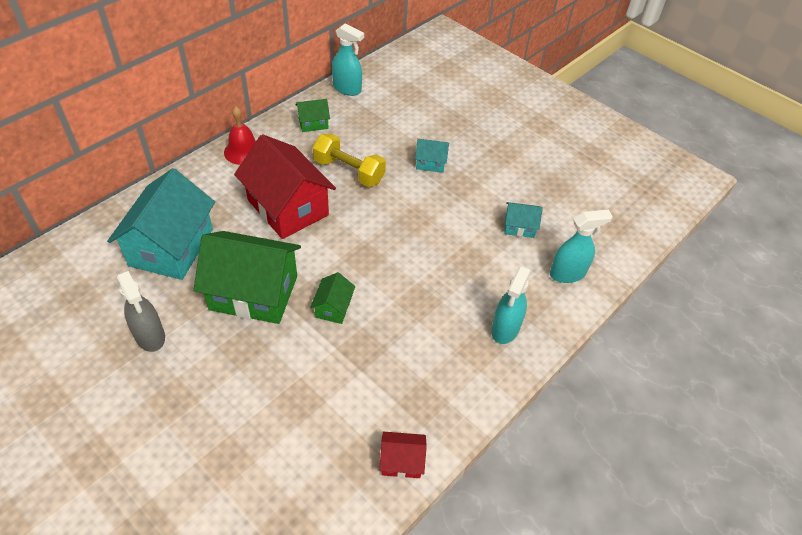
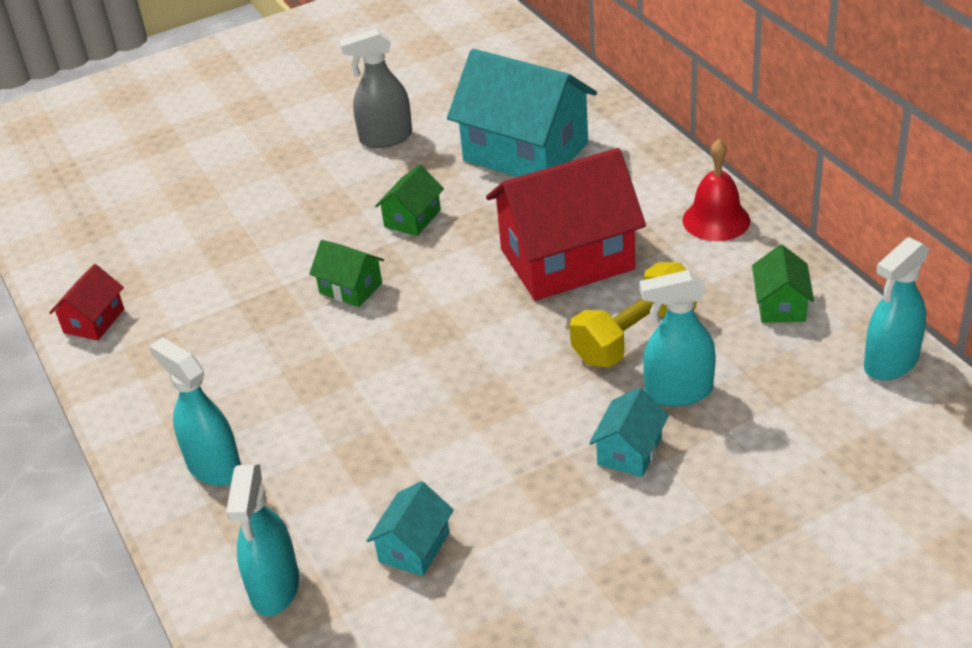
camera: 115 degrees right, 10 degrees down
green house [193,231,301,324] -> green house [375,164,444,236], size x0.45
none -> turquoise spray bottle [639,270,716,406]

